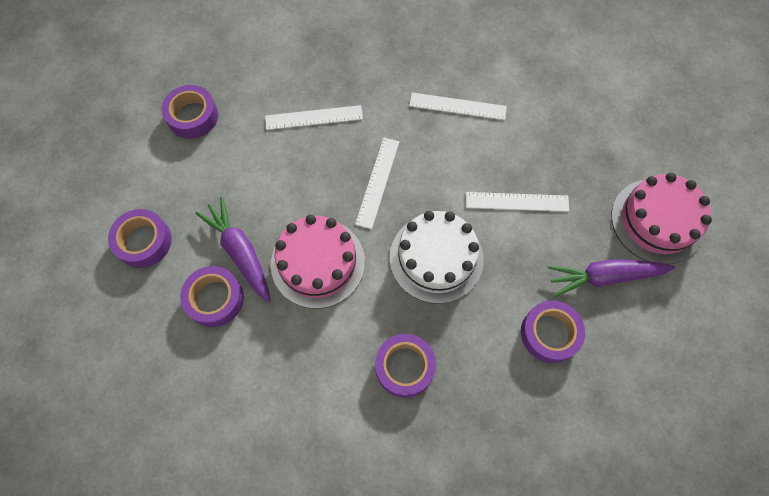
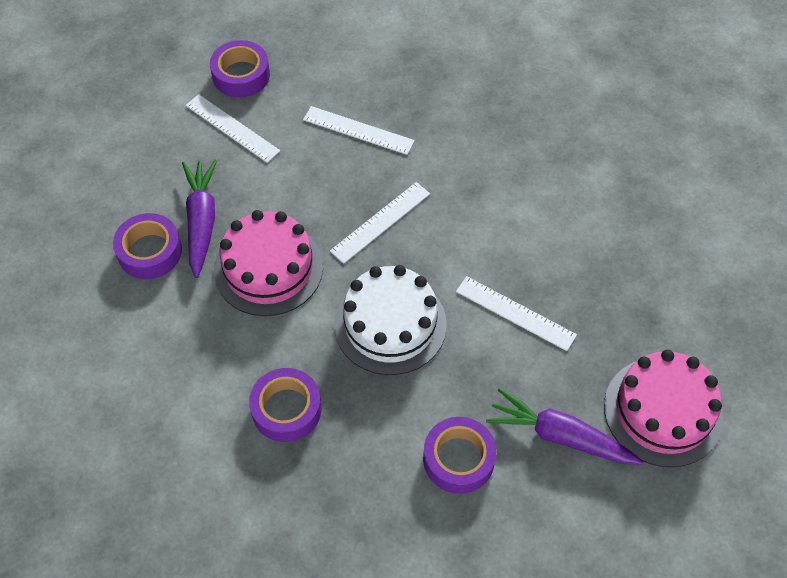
camera: 30 degrees right, 10 degrees down
purple tape [108,209,172,268] -> none
white ruler [409,93,507,120] -> white ruler moved to [185,94,280,163]

